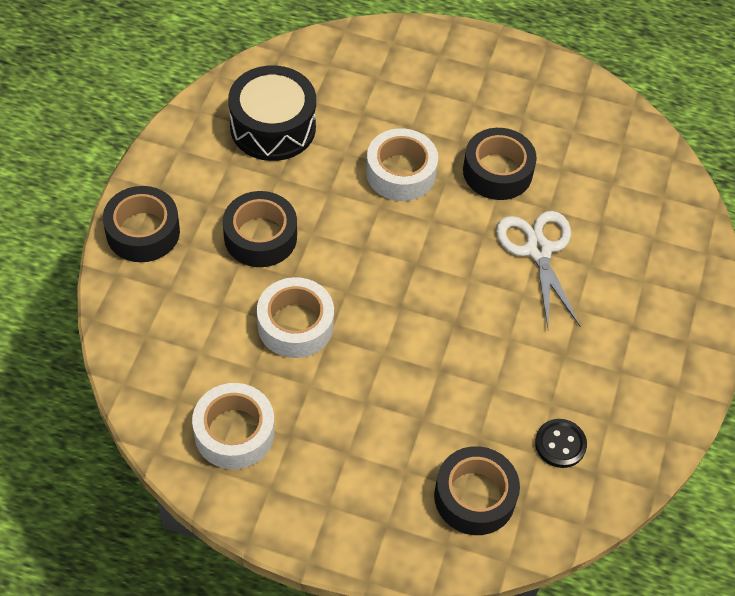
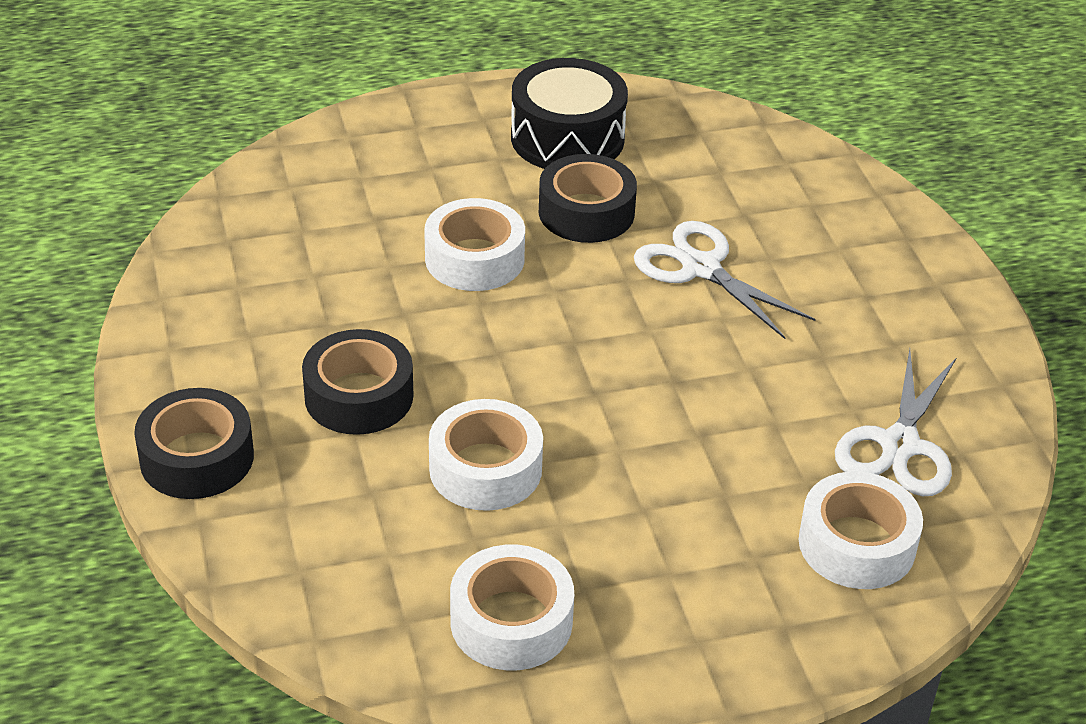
camera: 30 degrees left, 15 degrees down
black drum [228,65,316,161] -> black drum moved to [511,58,628,169]
black tape [434,446,520,535] -> white tape [799,471,923,589]
black button [535,419,587,468] -> white scissors [835,349,957,496]

